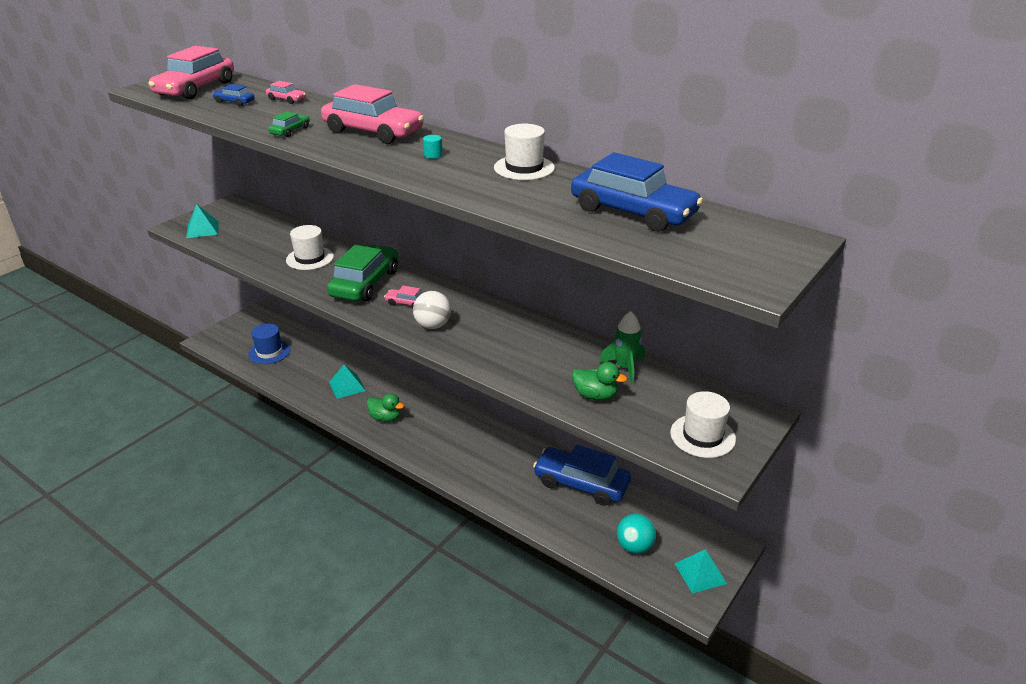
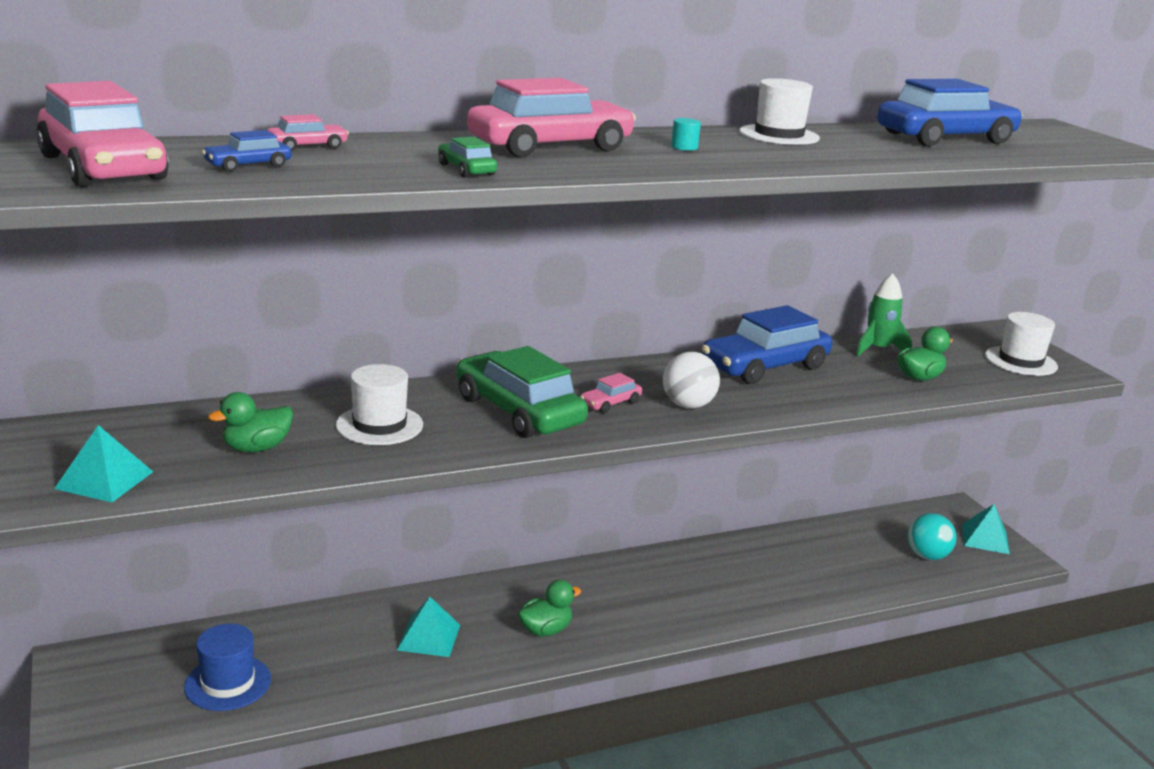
camera: 60 degrees left, 10 degrees down
blue car [533,445,631,506] -> blue car moved to [702,305,832,384]
none -> green duck [208,392,293,452]

